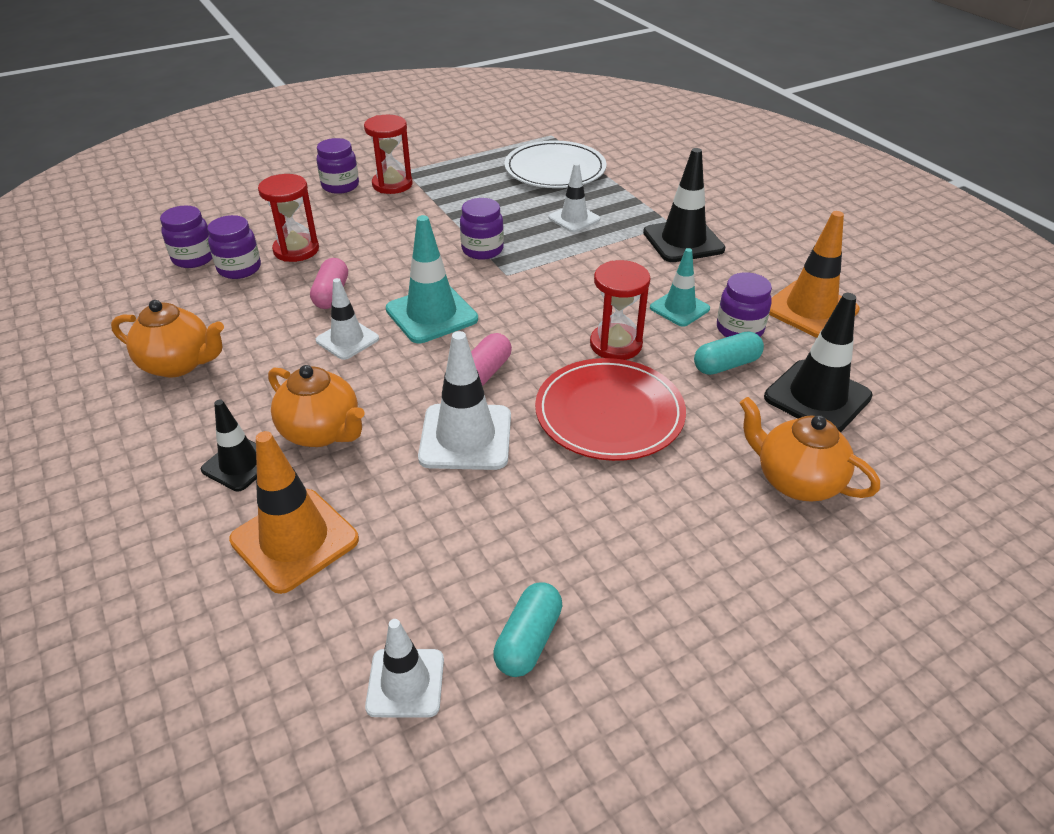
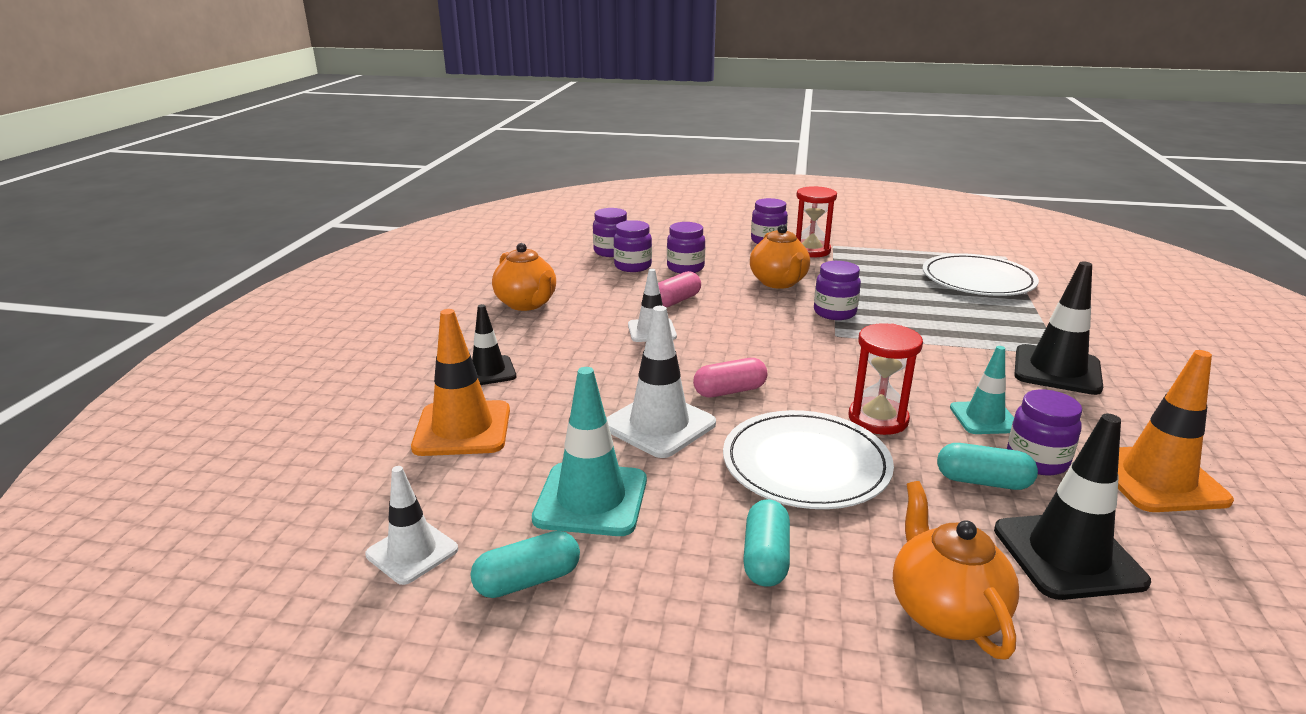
camera: 40 degrees right, 15 degrees down
red hourglass [258,174,319,262] -> purple jar [667,222,705,273]
orange teapot [268,365,365,447] -> orange teapot moved to [750,224,810,289]
turquoise traffic cone [386,215,478,343] -> turquoise traffic cone moved to [532,367,647,536]
red plate [535,358,686,461] -> white plate [723,410,894,509]
white traffic cone [548,163,600,232] -> none
none -> turquoise capsule [743,499,790,587]

